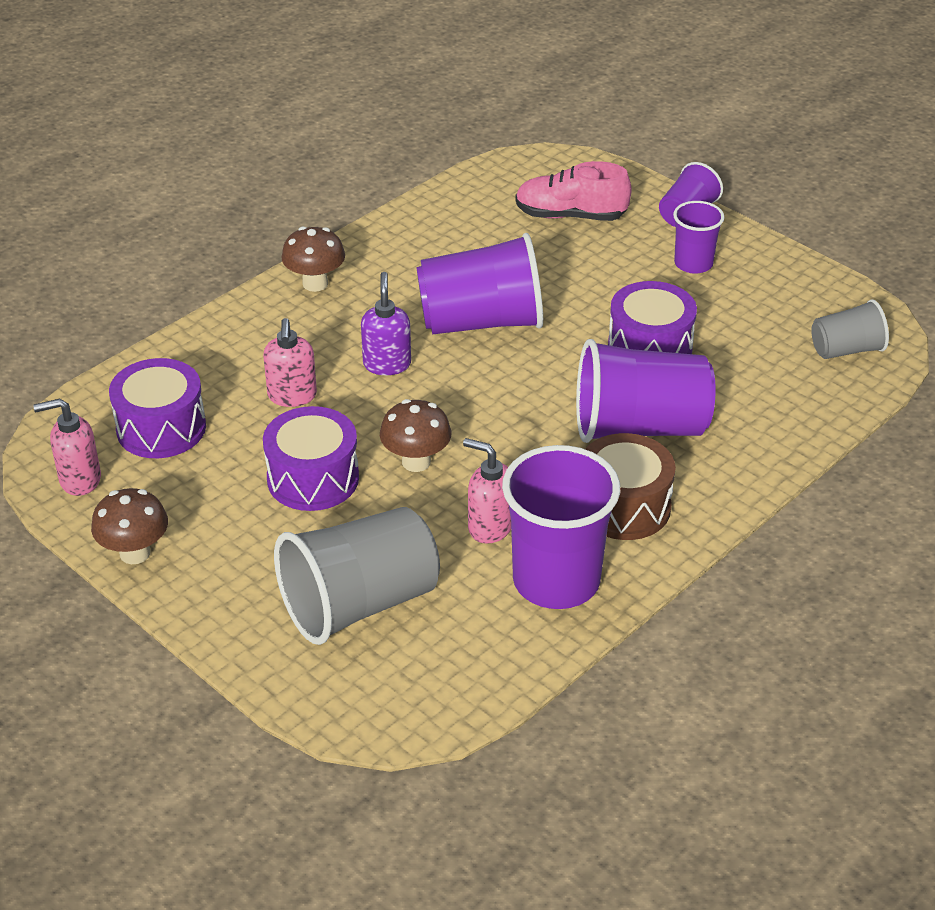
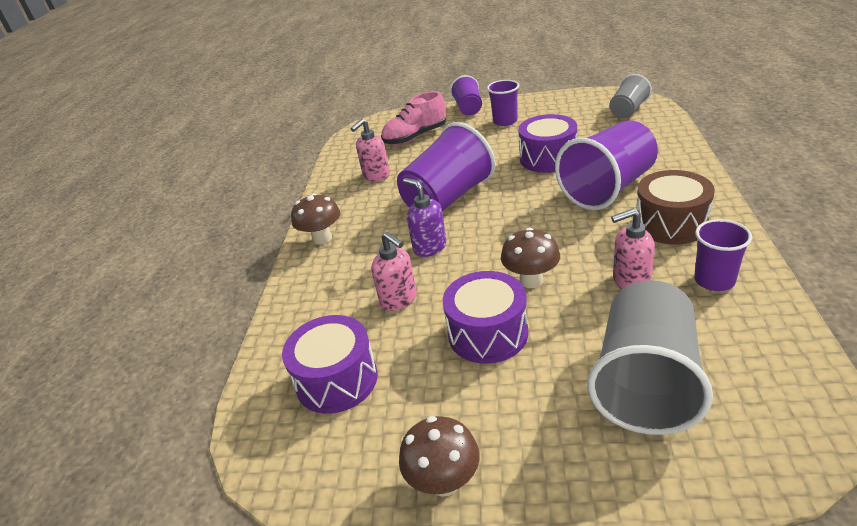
camera: 35 degrees left, 5 degrees down
pink soap dispenser [33,399,101,496] -> pink soap dispenser moved to [351,119,390,181]
purple cup [502,445,620,609] -> purple cup [694,219,752,291], size x0.55

